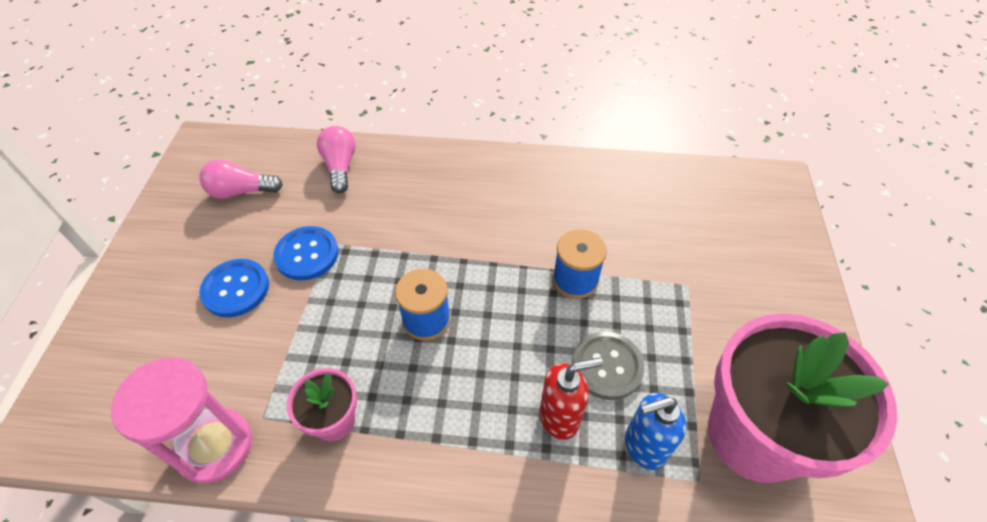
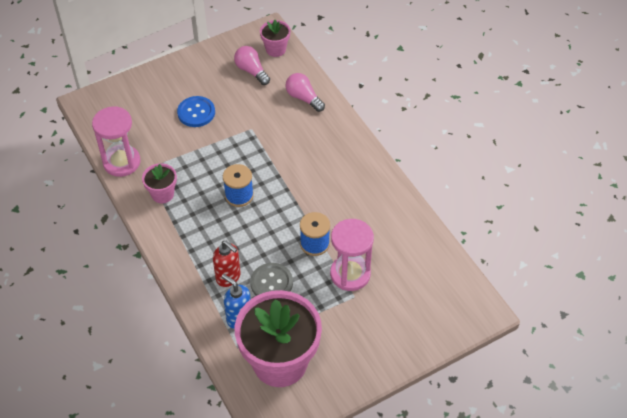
camera: 55 degrees right, 0 degrees up
blue button [273,226,339,280] -> none
pink light bulb [317,126,356,193] -> pink light bulb turned 90 degrees counterclockwise [285,73,325,112]
none -> pink flower pot [260,20,291,57]
none -> pink hourglass [330,219,374,291]

